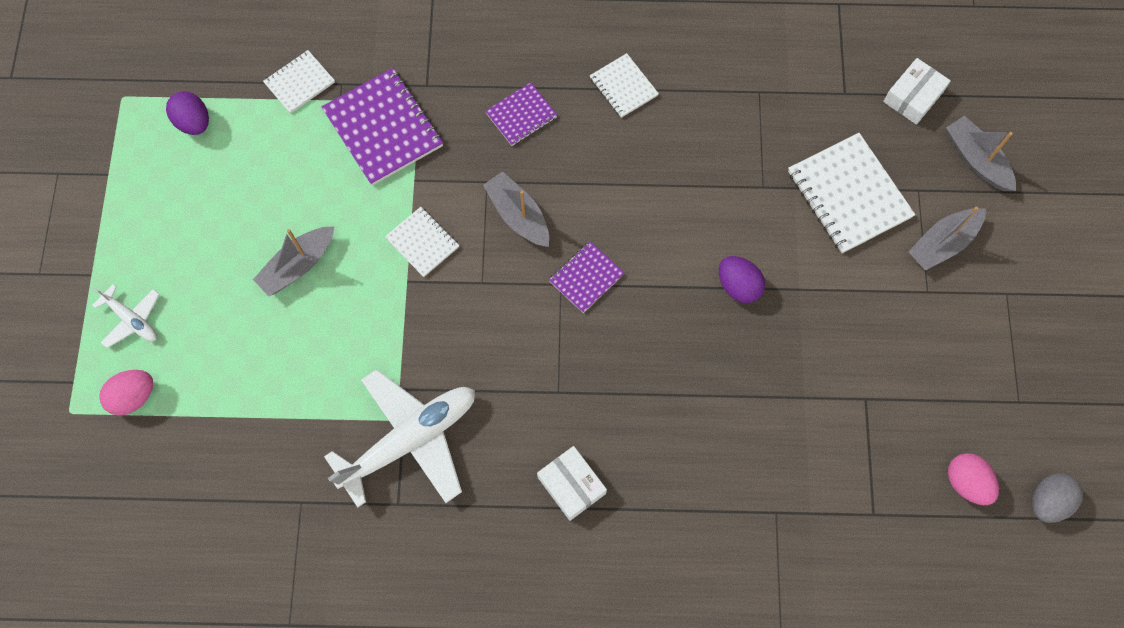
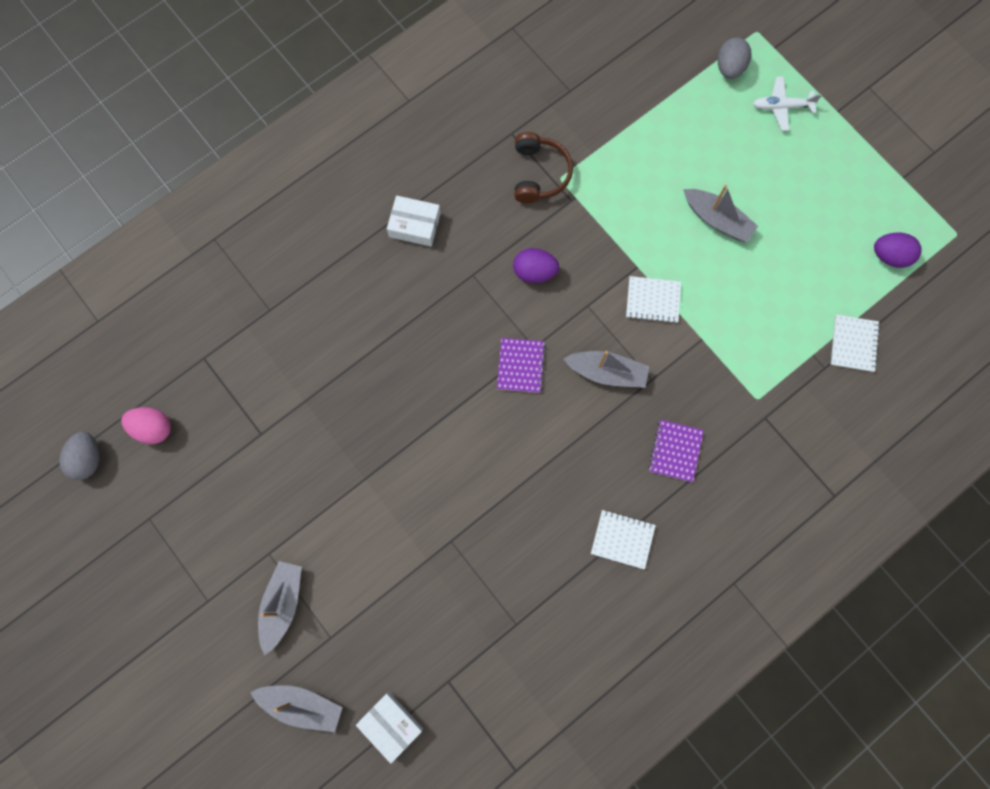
camera: 140 degrees right, 5 degrees up
pink egg [99,370,153,416] -> grey egg [718,37,751,79]
grey boat [253,226,334,296] -> grey boat turned 120 degrees clockwise [683,185,758,243]
purple notebook [322,68,443,186] -> none
white plane [324,369,475,507] -> brown headphones [514,132,573,203]
purple egg [719,256,765,303] -> purple egg moved to [513,248,559,283]
white notebook [788,133,915,253] -> none
white box [883,58,951,125] -> white box turned 45 degrees counterclockwise [356,692,423,764]

